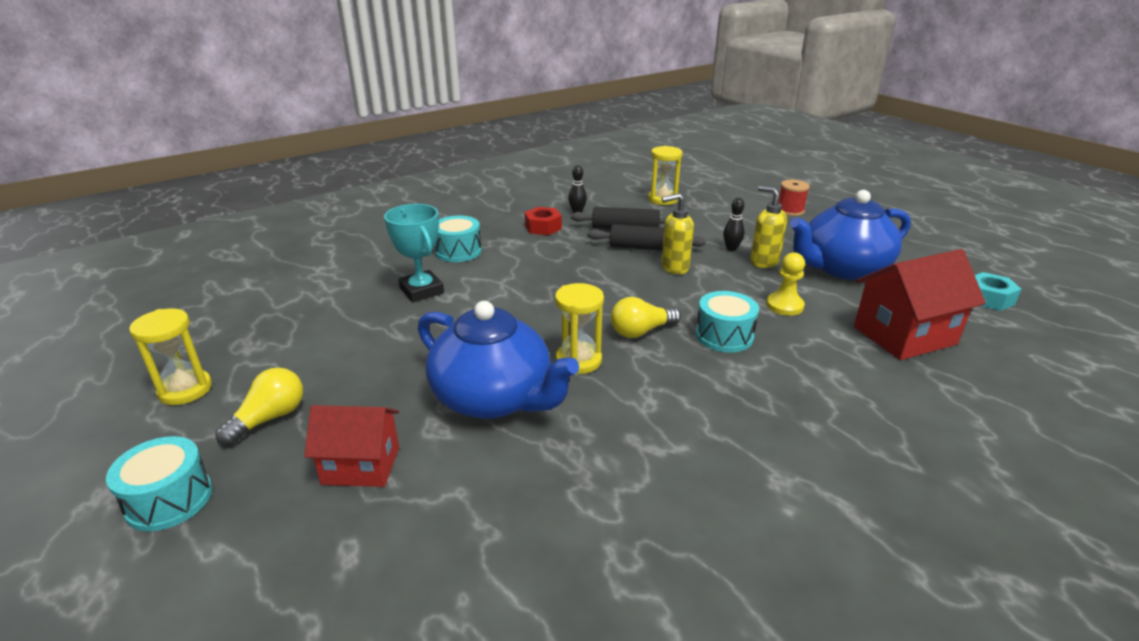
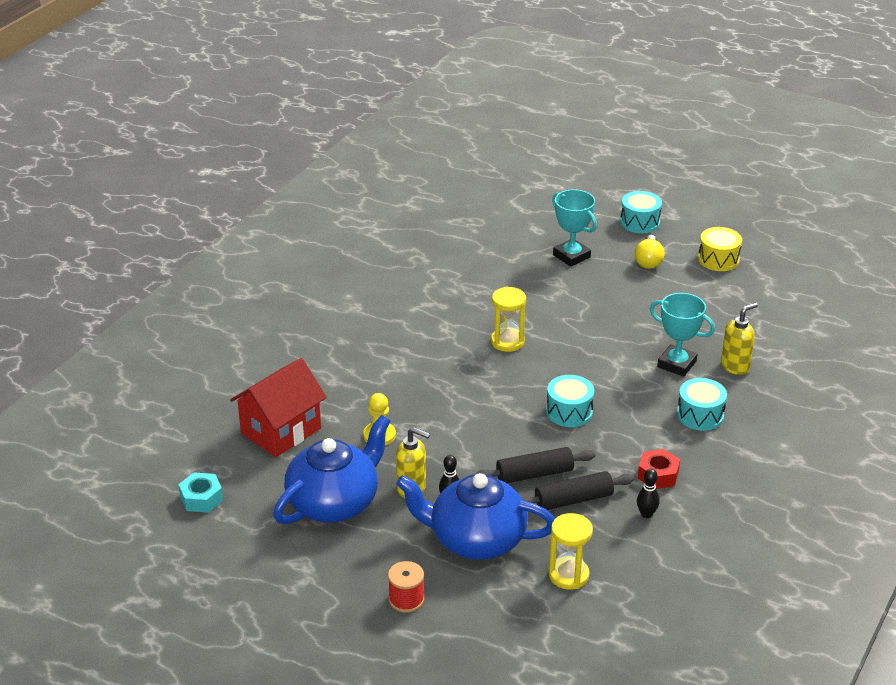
camera: 155 degrees right, 5 degrees up
yellow hourglass [129,308,212,405] -> yellow drum [698,227,742,271]
red house [304,405,399,487] -> turquoise trophy [552,189,597,267]
blue teapot [418,301,579,419] -> blue teapot moved to [396,473,555,560]
yellow light bulb [611,297,681,338] -> none
yellow soap dispenser [661,193,694,274] -> yellow soap dispenser moved to [721,302,758,375]
turquoise drum [696,291,759,352] -> turquoise drum moved to [546,375,594,427]

